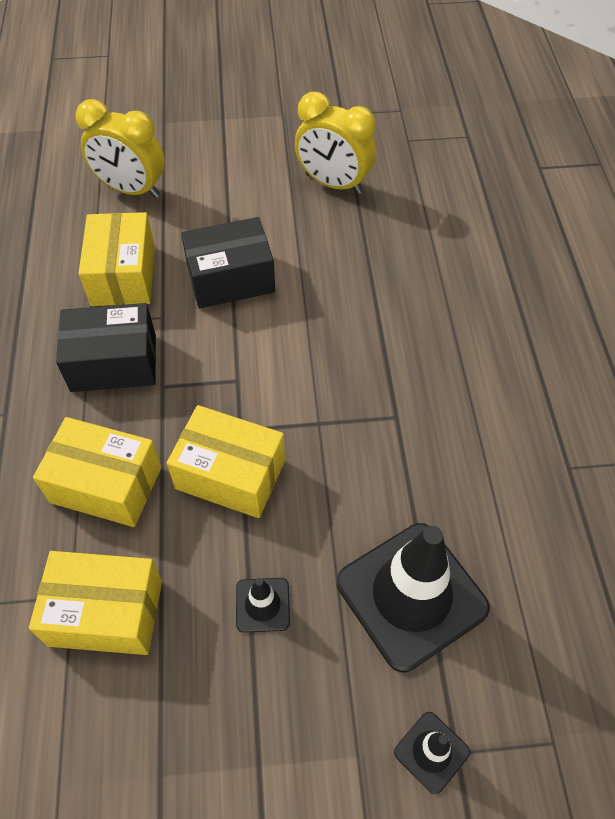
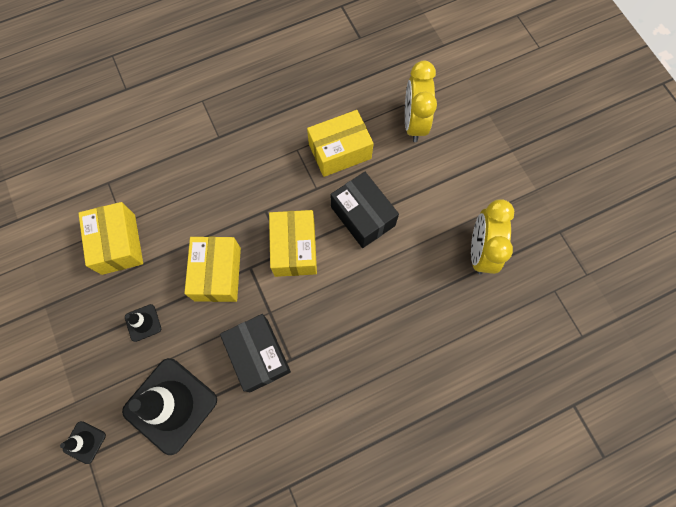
camera: 70 degrees right, 15 degrees up
yellow box [33,417,161,527] -> yellow box moved to [269,210,317,277]
black box [56,303,156,392] -> black box moved to [220,314,291,392]

